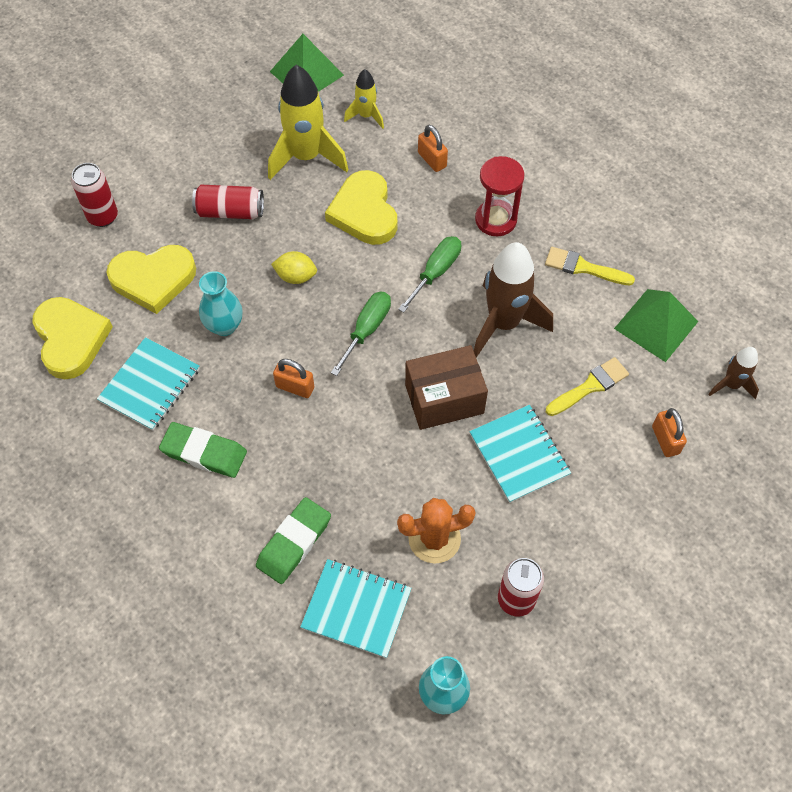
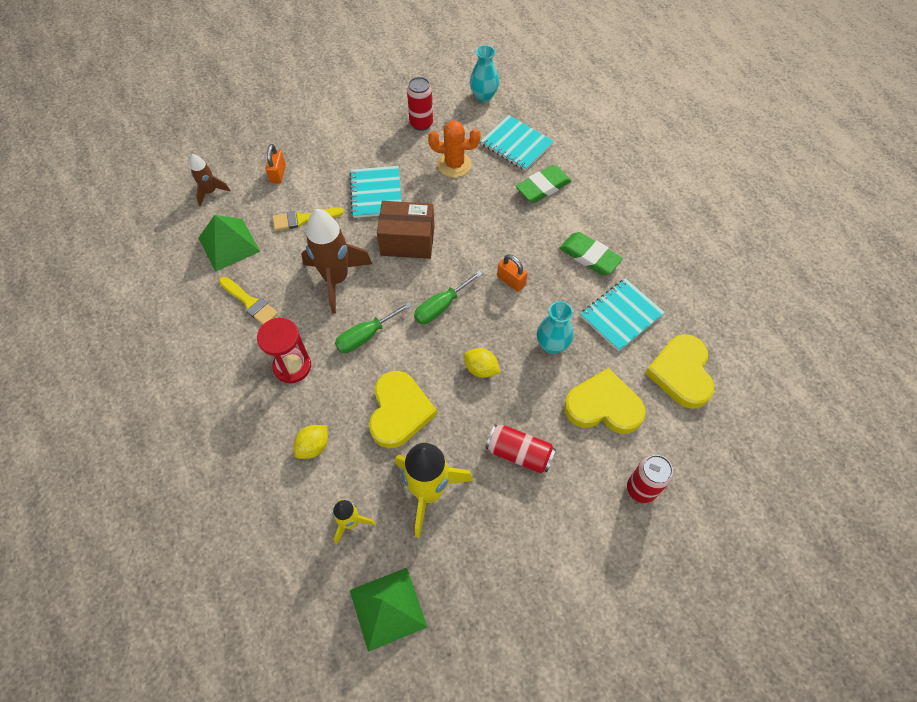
camera: 160 degrees left, 0 degrees up
orange padlock [418,125,448,172] -> yellow lemon [294,425,328,459]

